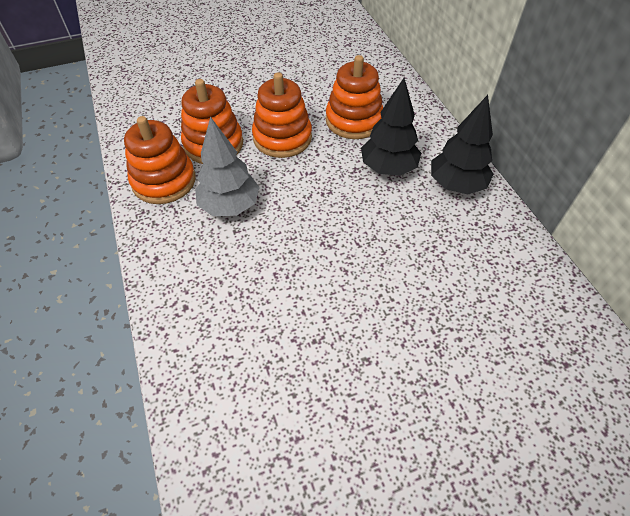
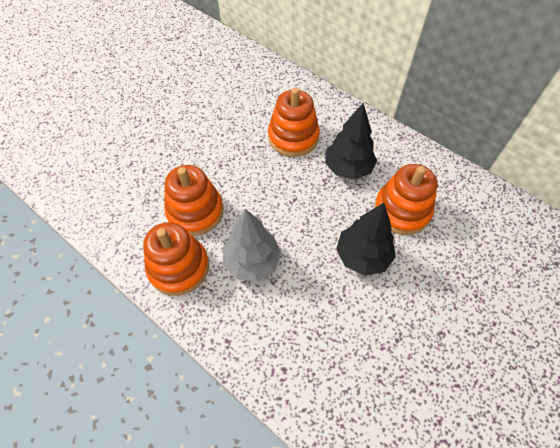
camera: 30 degrees left, 5 degrees up
orange stacking toy [252,72,312,158] -> orange stacking toy moved to [374,164,437,235]
black tree [431,95,494,194] -> black tree moved to [336,203,396,276]

